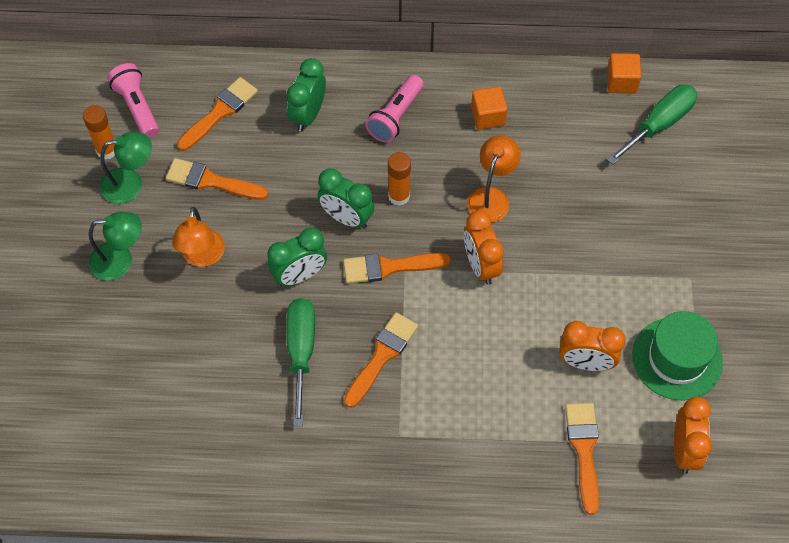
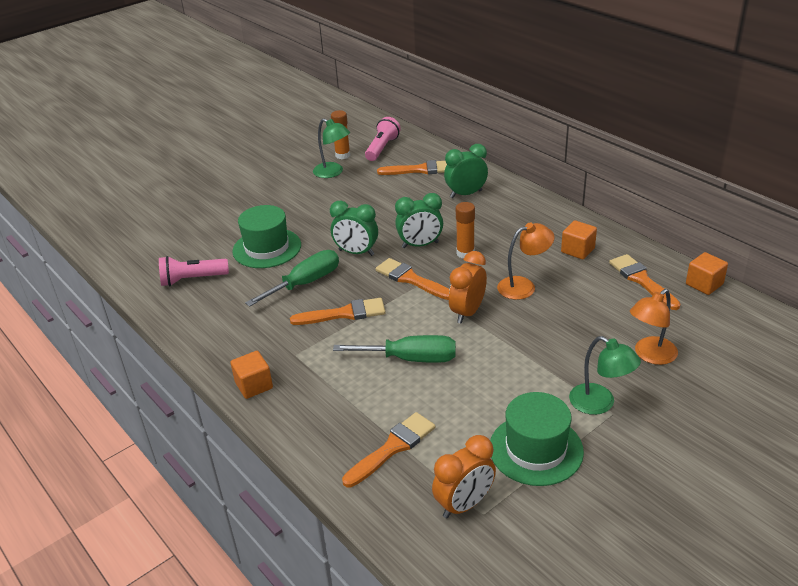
camera: 50 degrees right, 25 degrees down
green lamp [89,212,142,281] -> green lamp moved to [569,336,641,415]
orange brush [166,158,268,200] -> orange brush moved to [609,254,681,310]
orange lamp [172,207,225,267] -> orange lamp moved to [630,289,678,365]
green clock [317,168,374,229] -> green clock turned 90 degrees counterclockwise [395,193,443,248]
pink flashlight [365,75,424,143] -> pink flashlight moved to [159,256,229,286]
orange clock [559,321,626,371] -> none
green screwdriver [607,84,698,164] -> green screwdriver moved to [333,335,456,363]
none -> orange cube [230,351,273,399]
none -> green hat [232,205,301,268]

